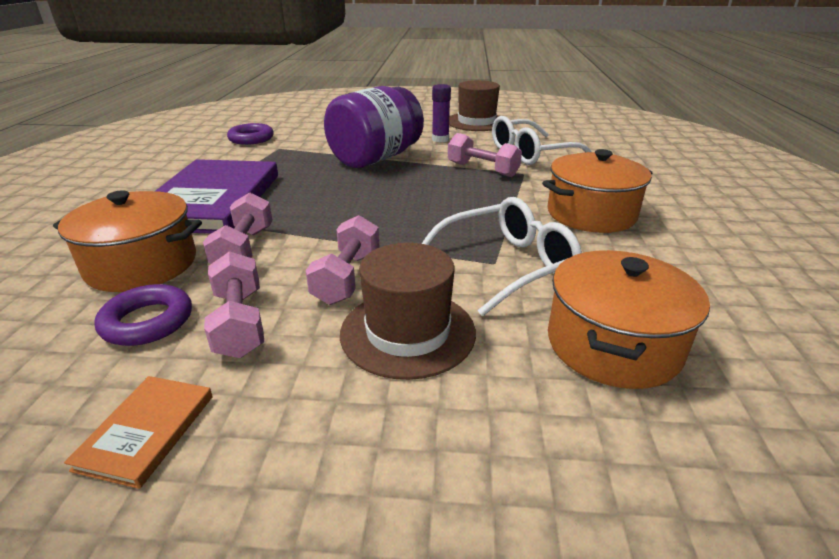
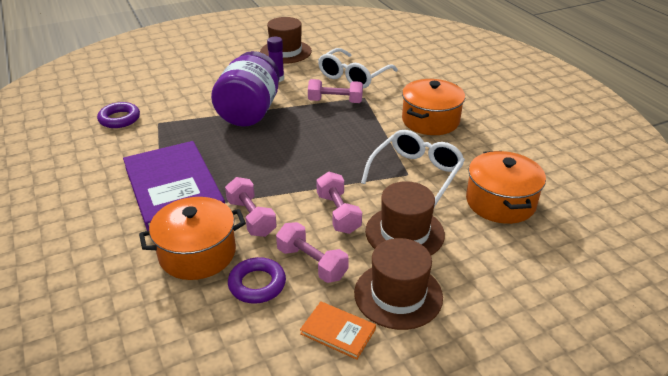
camera: 30 degrees left, 5 degrees up
orange book [64,376,213,489] -> orange book turned 45 degrees counterclockwise [300,301,376,360]
none -> brown hat [354,238,443,330]

